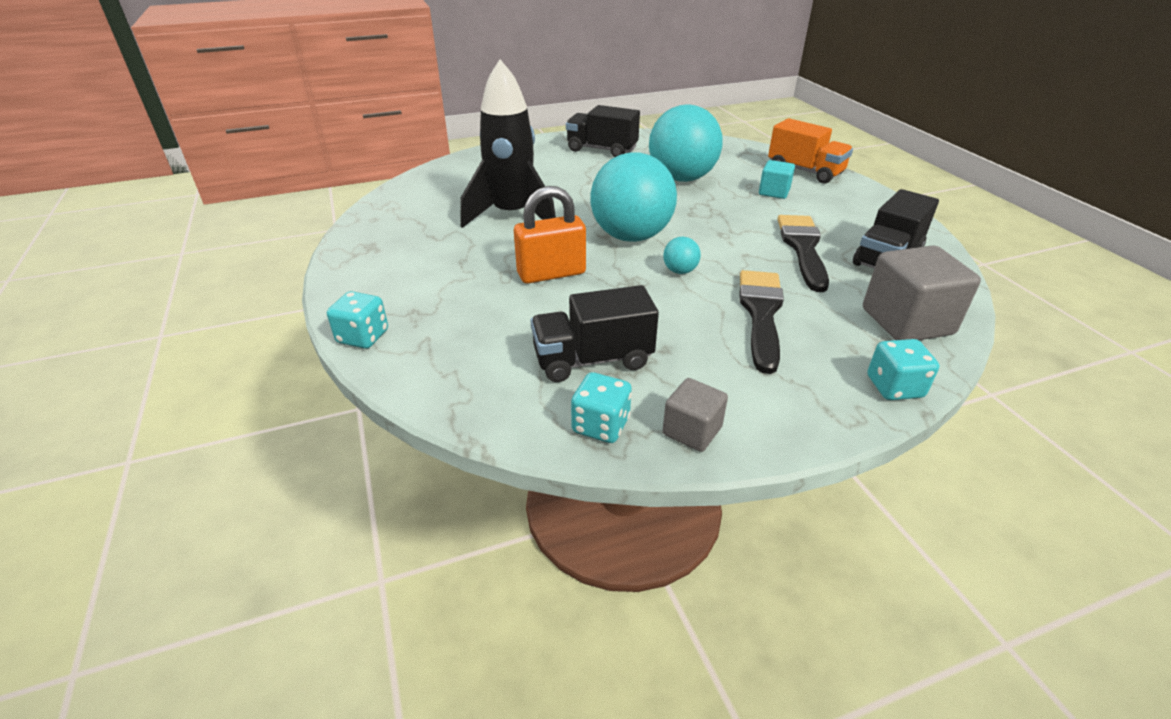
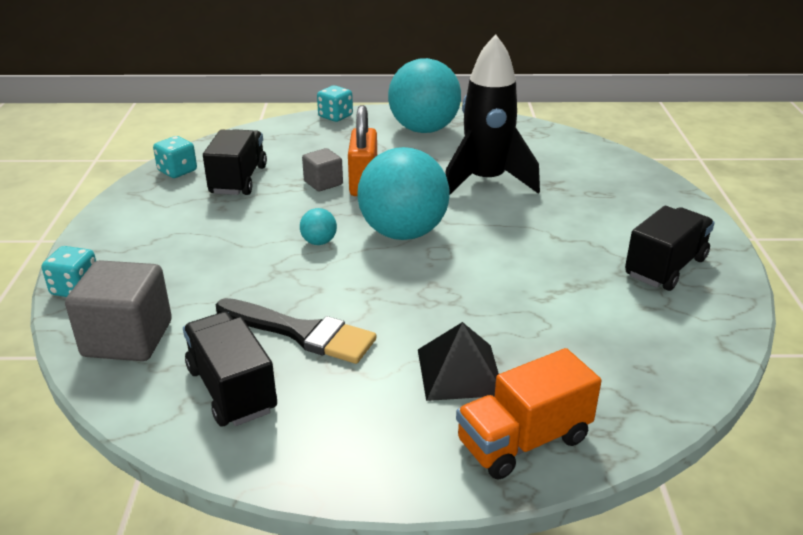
camera: 110 degrees right, 5 degrees down
turquoise ball [649,105,723,182] -> turquoise ball moved to [388,58,461,133]
grey cube [662,378,728,452] -> grey cube moved to [302,148,343,192]
black brush [739,270,784,374] -> none
turquoise cube [759,160,795,199] -> black pyramid [418,322,499,401]

